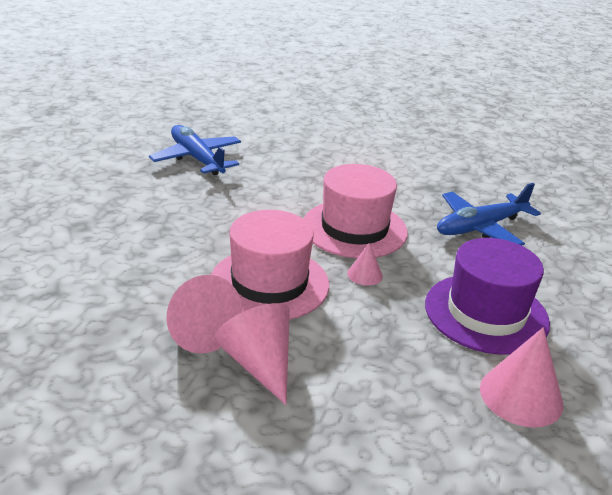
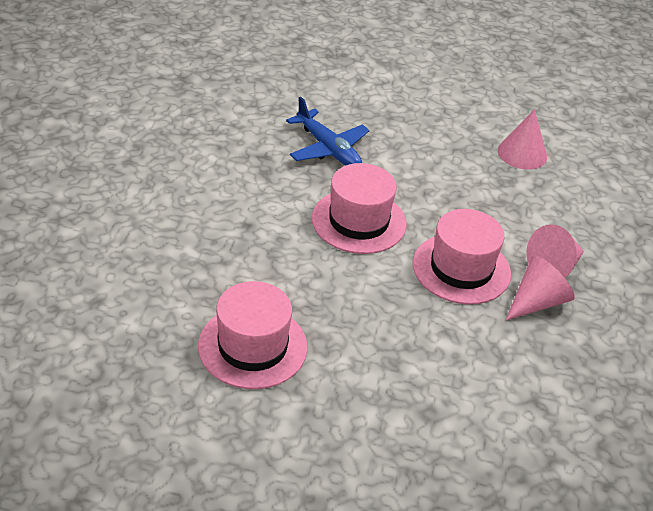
camera: 100 degrees left, 10 degrees up
blue plane [149,125,241,175] -> pink hat [198,281,308,389]
pink cone [347,243,383,286] -> none
purple hat [425,238,550,355] -> none

